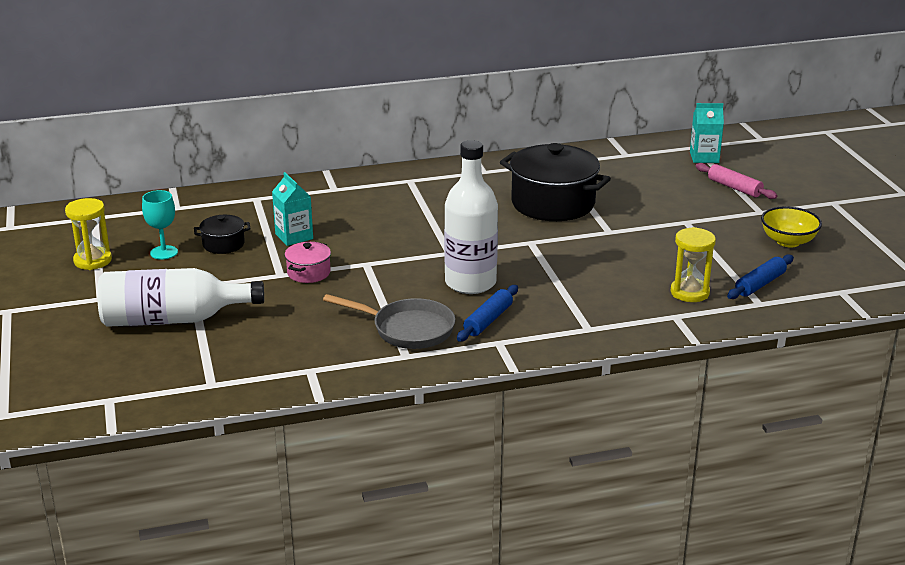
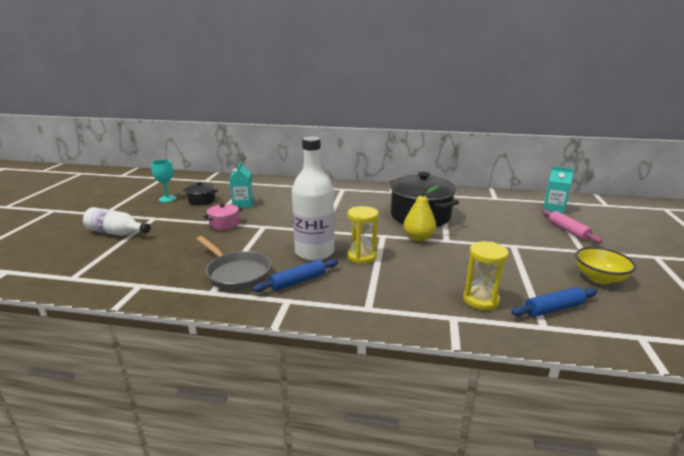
camera: 25 degrees right, 5 degrees down
yellow hourglass [65,198,112,270] -> yellow hourglass moved to [347,206,379,264]
white bottle [97,268,264,327] -> white bottle [83,207,151,236], size x0.65
none -> yellow pear [403,186,439,241]

